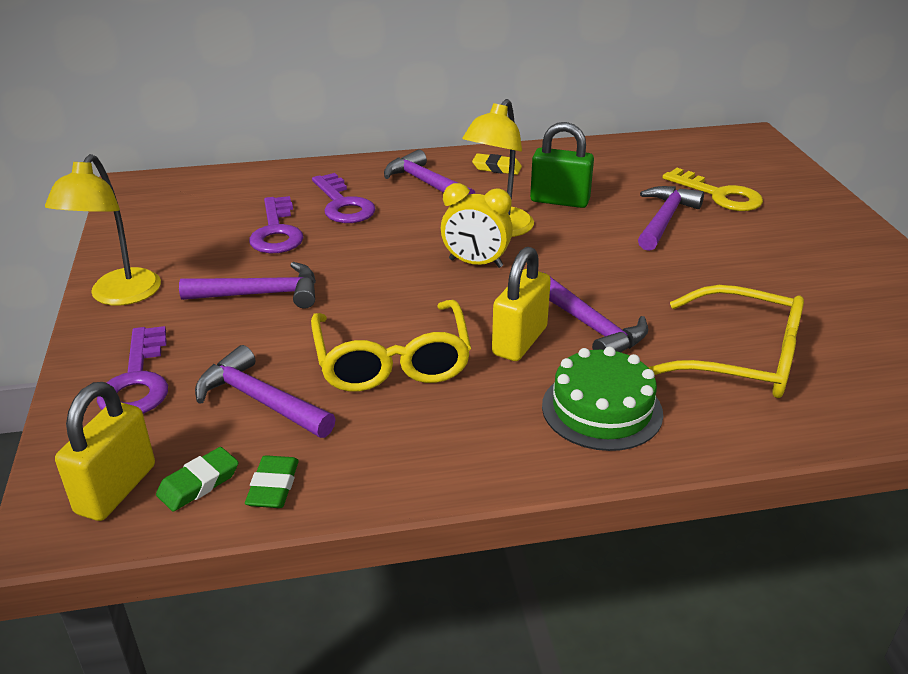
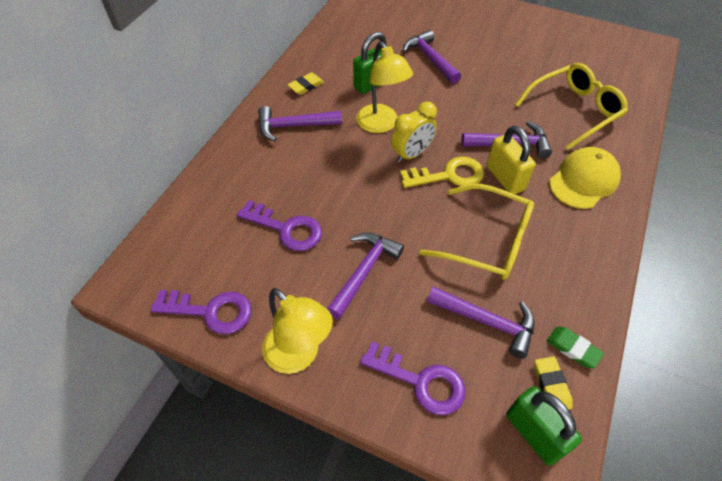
camera: 55 degrees left, 20 degrees up
yellow padlock [55,382,155,521] -> green padlock [506,386,582,465]
green eraser [156,447,239,512] -> yellow eraser [534,356,573,410]
purple hammer [195,345,336,438] -> purple hammer turned 135 degrees counterclockwise [427,286,535,359]
purple key [312,173,376,223] -> purple key moved to [150,290,251,334]
green cake [542,347,663,451] -> yellow cap [549,147,621,209]
yellow key [663,168,763,211] -> yellow key moved to [400,156,484,188]

